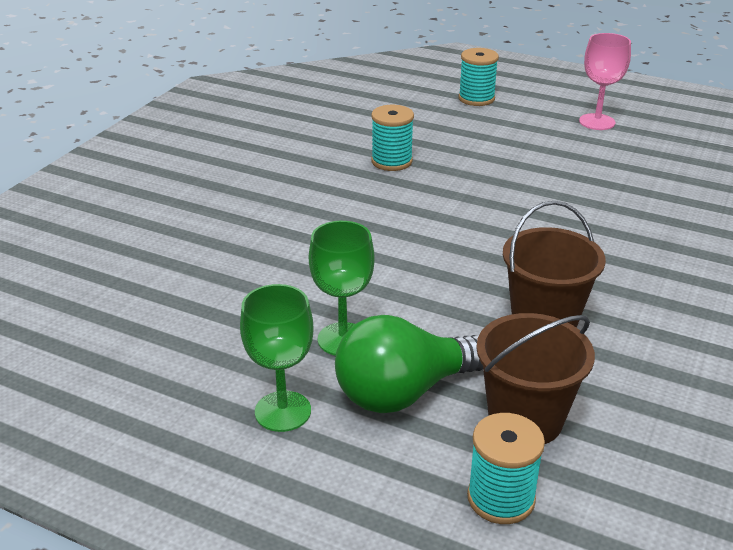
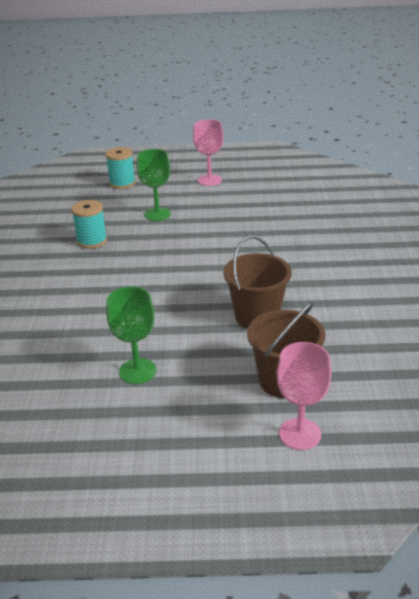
camera: 25 degrees left, 0 degrees up
green goblet [240,284,313,432] -> green goblet moved to [137,149,171,221]
green light bulb [335,315,483,413] -> none
turquoise spool [467,413,545,524] -> pink goblet [277,342,332,450]

